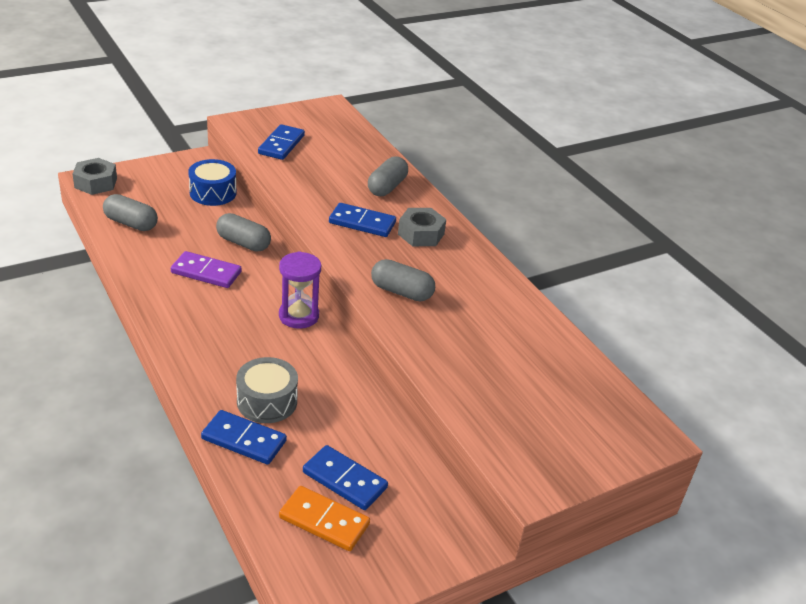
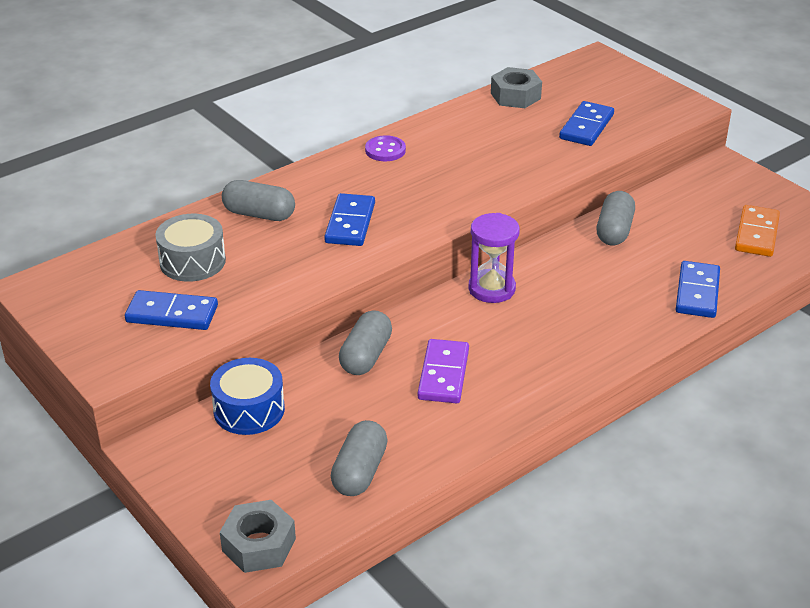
camera: 95 degrees left, 0 degrees up
grey drum [236,357,298,423] -> grey drum moved to [155,214,226,282]
blue domino [303,445,388,510] -> blue domino moved to [559,101,614,146]
grey capsule [371,259,435,301] -> grey capsule moved to [597,191,635,246]
grey nut [398,208,446,246] -> grey nut moved to [491,67,542,108]
none -> purple button [365,135,406,161]

